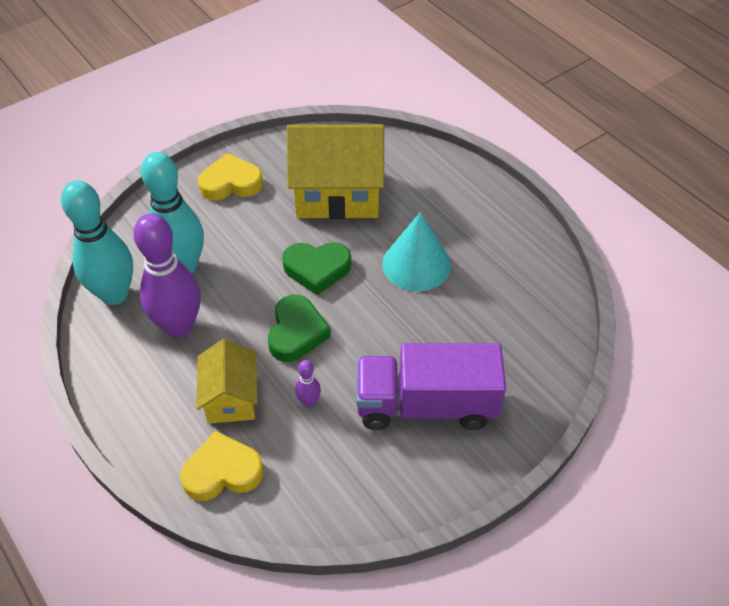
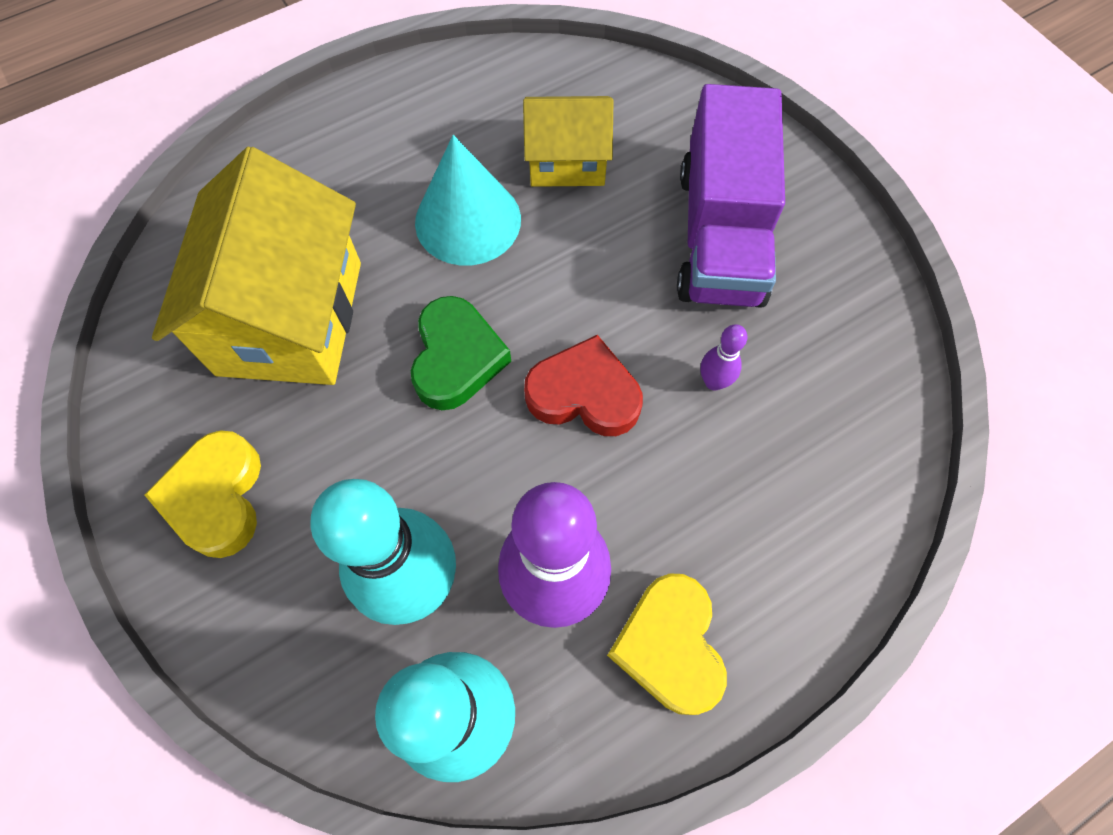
camera: 85 degrees left, 15 degrees up
yellow heart [180,430,264,501] -> yellow heart moved to [607,574,727,715]
yellow house [197,339,258,424] -> yellow house moved to [523,96,613,187]
green heart [268,295,331,362] -> red heart [524,335,643,436]

